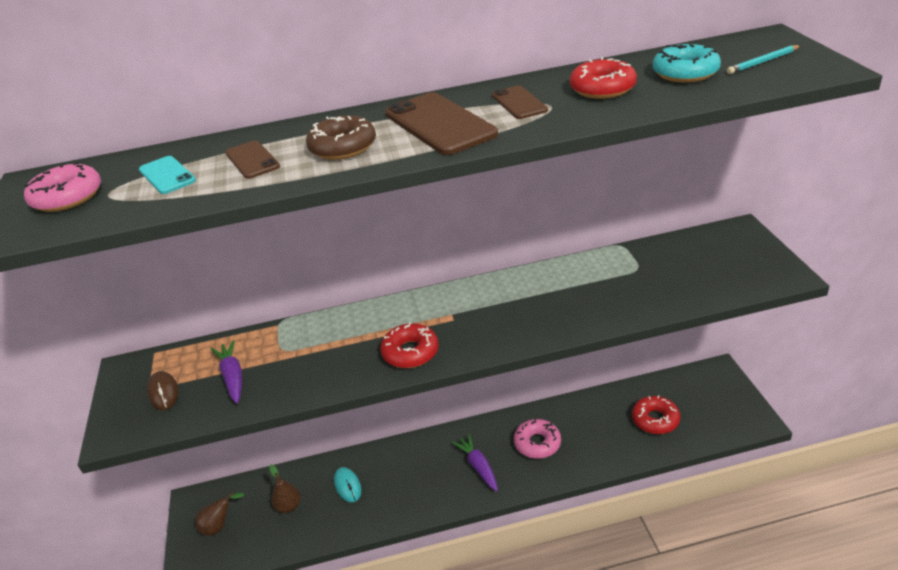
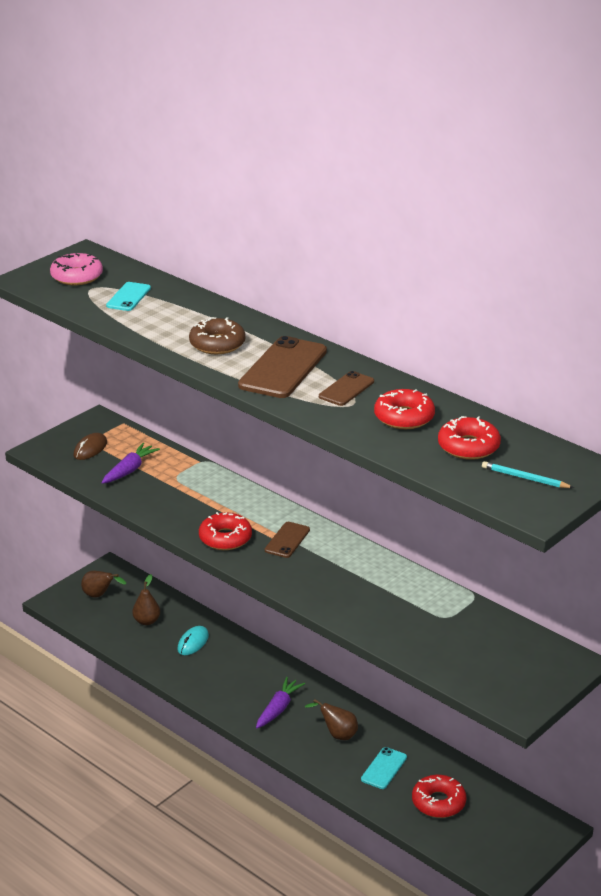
camera: 50 degrees right, 5 degrees down
brown phone [225,140,280,179] -> brown phone moved to [265,522,310,558]
pink donut [514,419,561,459] -> brown pear [305,699,358,740]
turquoise donut [653,44,721,83] -> red donut [438,416,501,460]
none -> turquoise phone [361,747,407,789]

